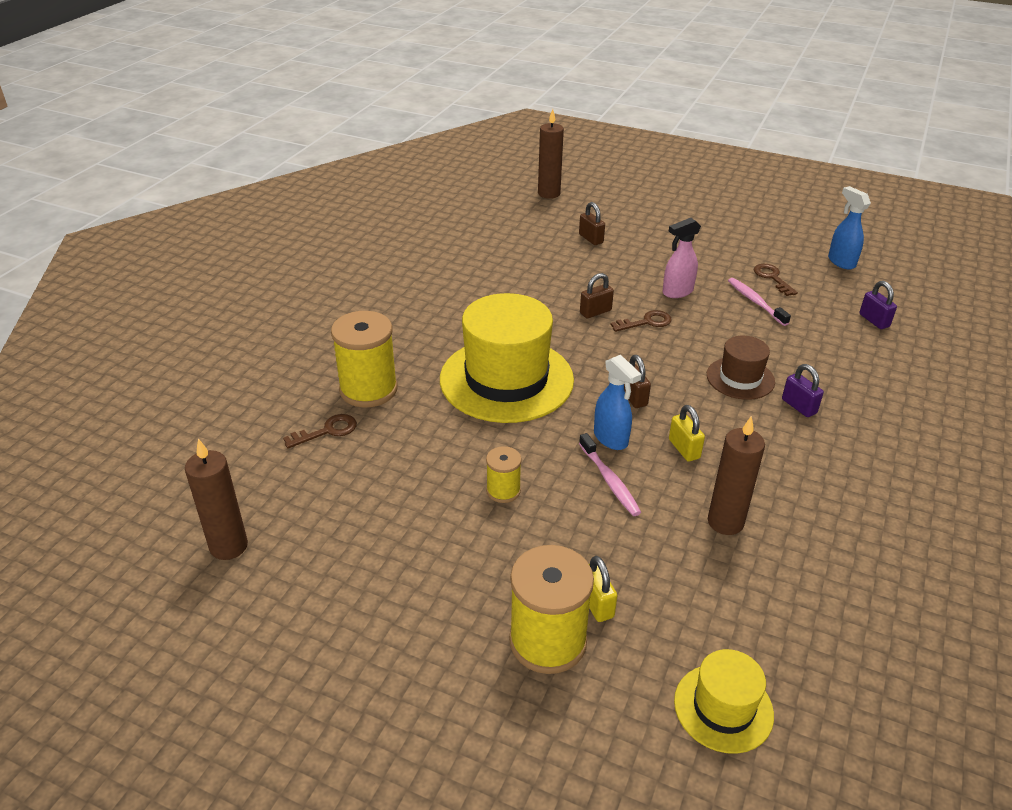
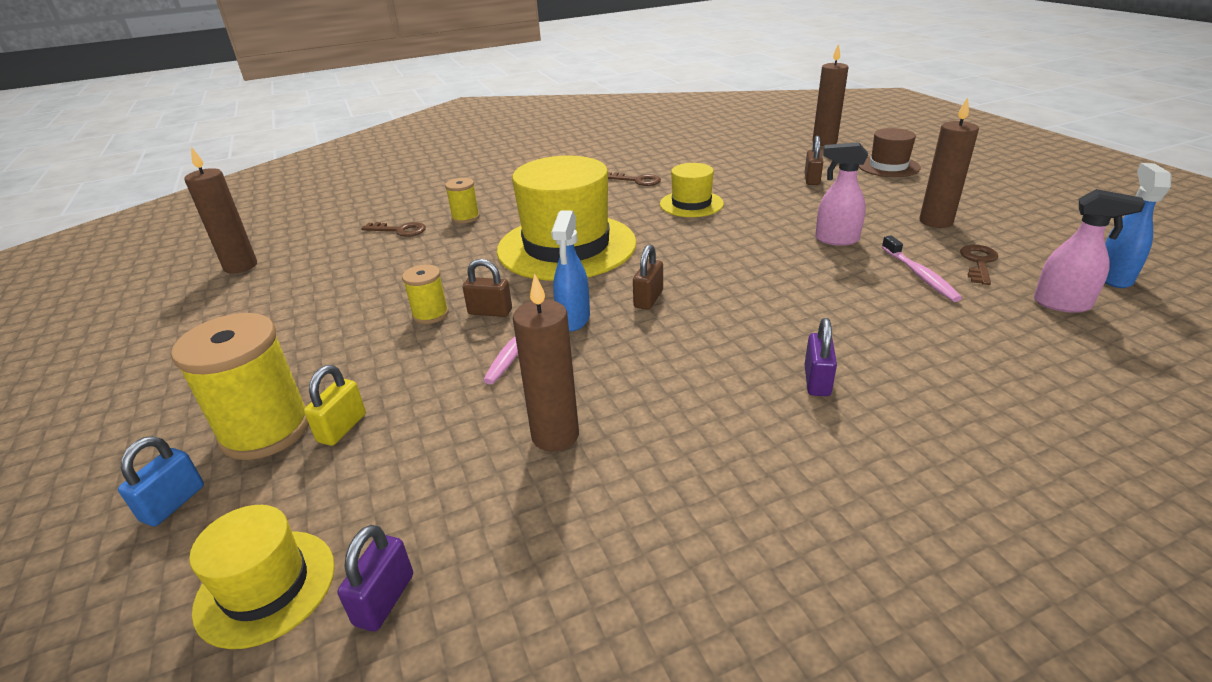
camera: 45 degrees right, 5 degrees down
yellow spool [331,311,398,408] -> yellow spool [445,178,480,224], size x0.52
brown padlock [580,273,614,318] -> brown padlock moved to [463,259,512,317]
brown key [611,310,671,332] -> brown key moved to [608,172,661,186]
yellow padlock [669,405,705,462] -> none
brown hat [707,336,775,400] -> brown hat moved to [859,128,921,177]
pink toothbrush [728,278,791,326] -> pink toothbrush turned 150 degrees clockwise [882,235,962,302]
purple padlock [859,281,897,329] -> purple padlock moved to [337,525,413,632]
none -> blue padlock [118,436,204,526]
none -> yellow hat [660,163,724,217]
none -> brown candle [919,97,979,228]
none -> pink spray bottle [1034,189,1145,313]

